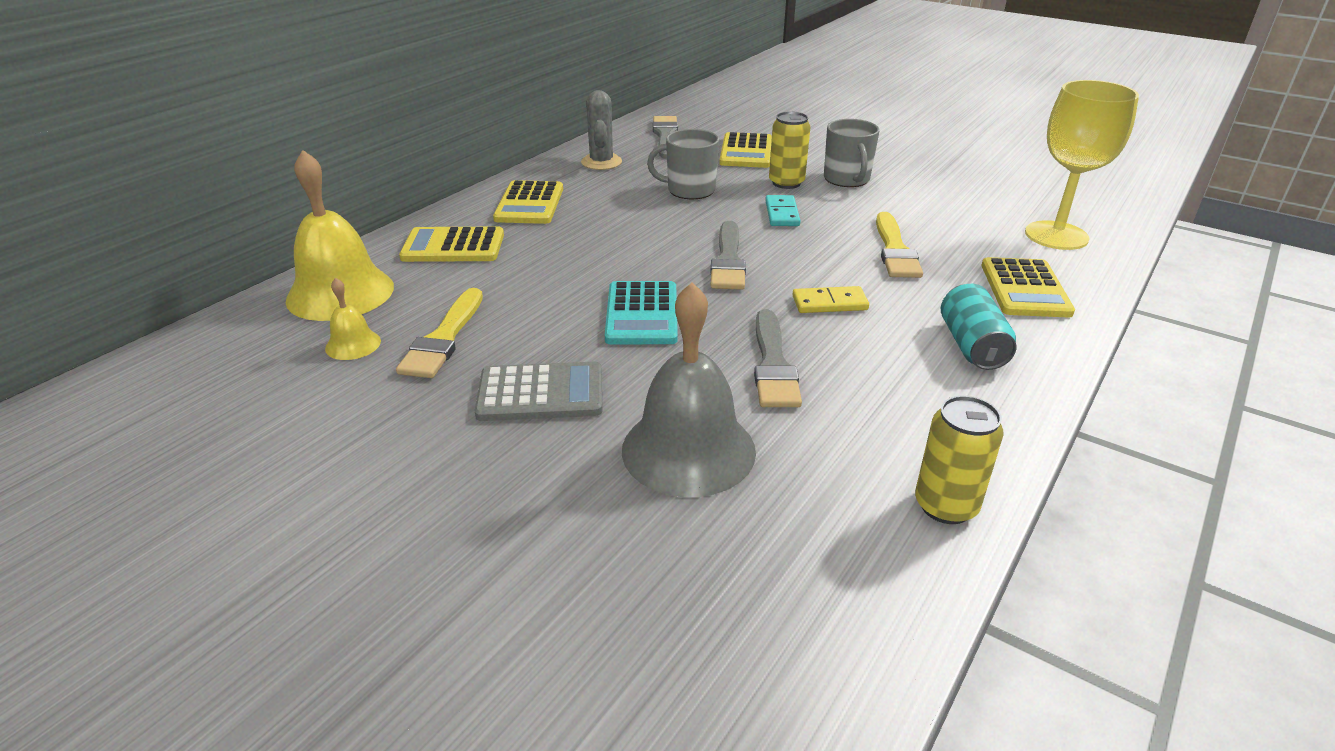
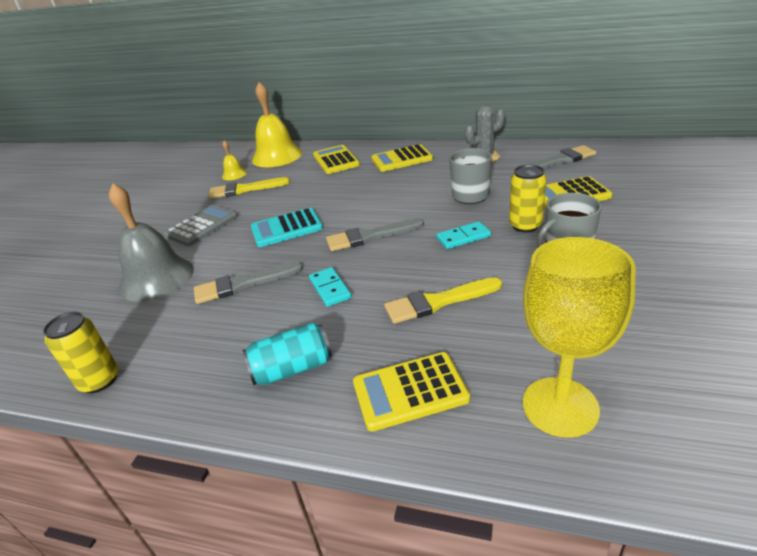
camera: 75 degrees right, 0 degrees up
grey calculator [475,362,602,421] -> grey calculator turned 120 degrees counterclockwise [164,205,238,246]
yellow domino [793,286,869,313] -> turquoise domino [309,267,352,307]

